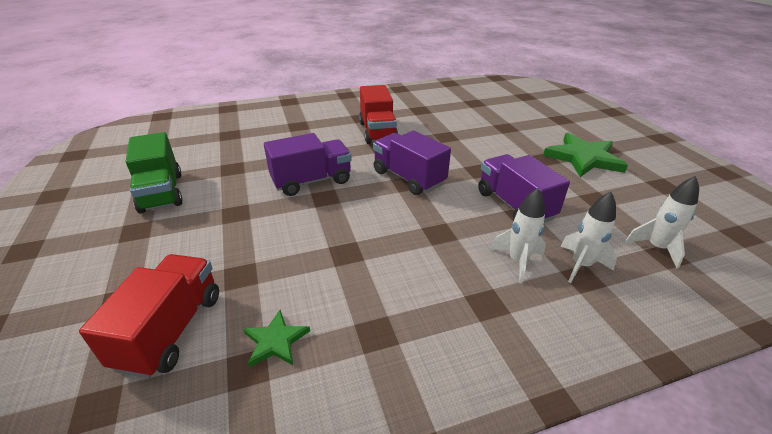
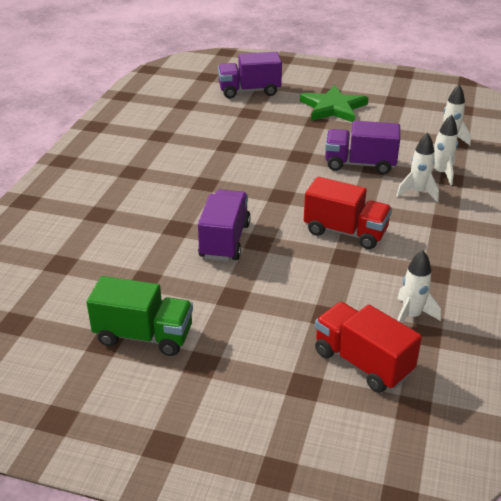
camera: 55 degrees left, 0 degrees up
green star [243,310,310,367] -> white rocket [397,250,441,324]
red truck [359,85,398,144] -> red truck moved to [304,177,392,249]
purple truck [373,130,451,195] -> purple truck moved to [218,52,282,99]

